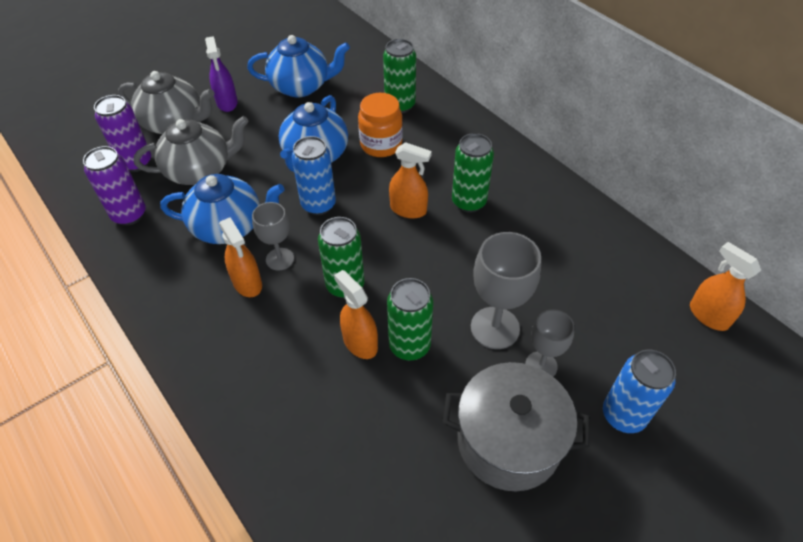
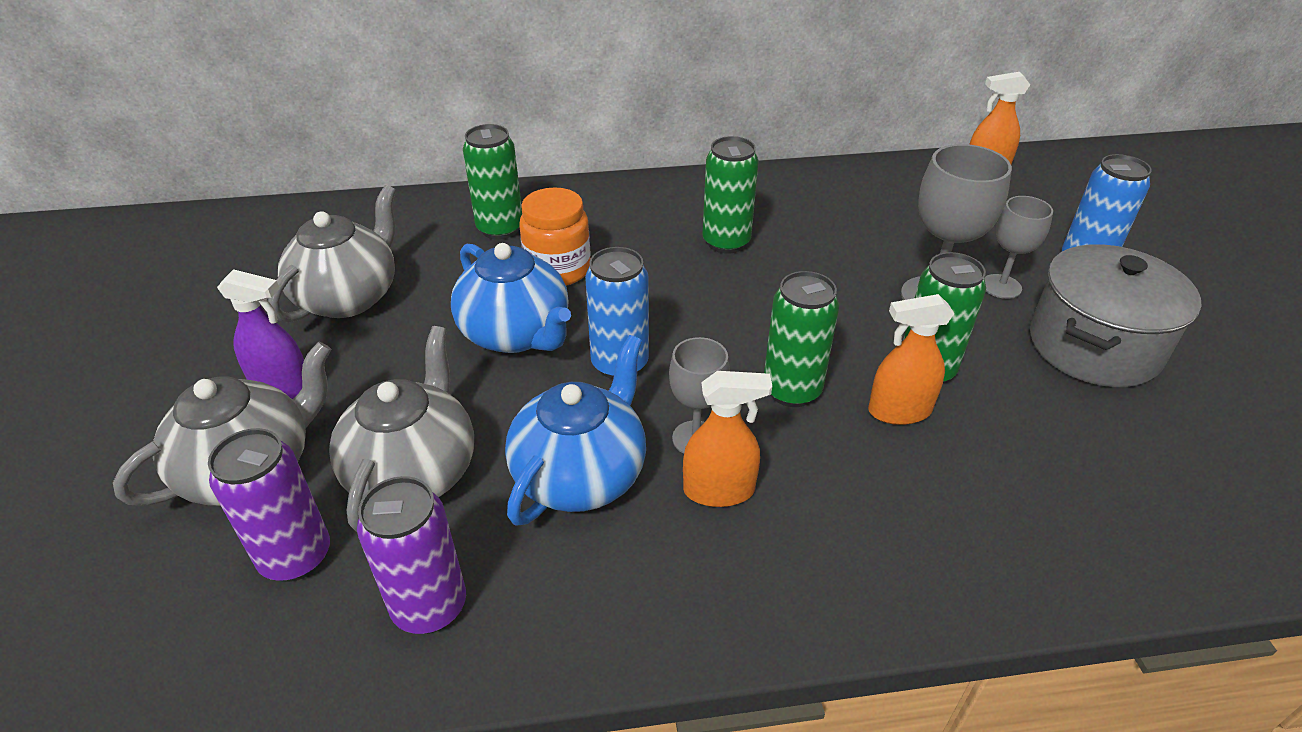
camera: 60 degrees left, 10 degrees down
blue teapot [247,35,350,97] -> grey teapot [268,185,396,323]
orange spray bottle [389,142,432,219] -> none

